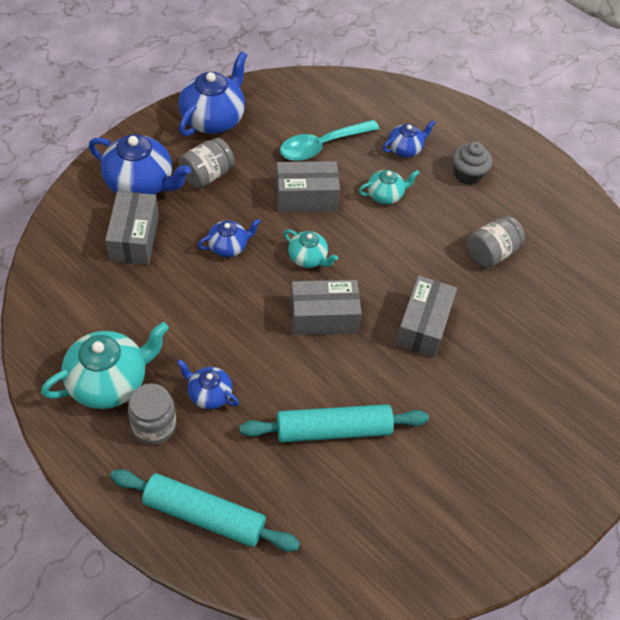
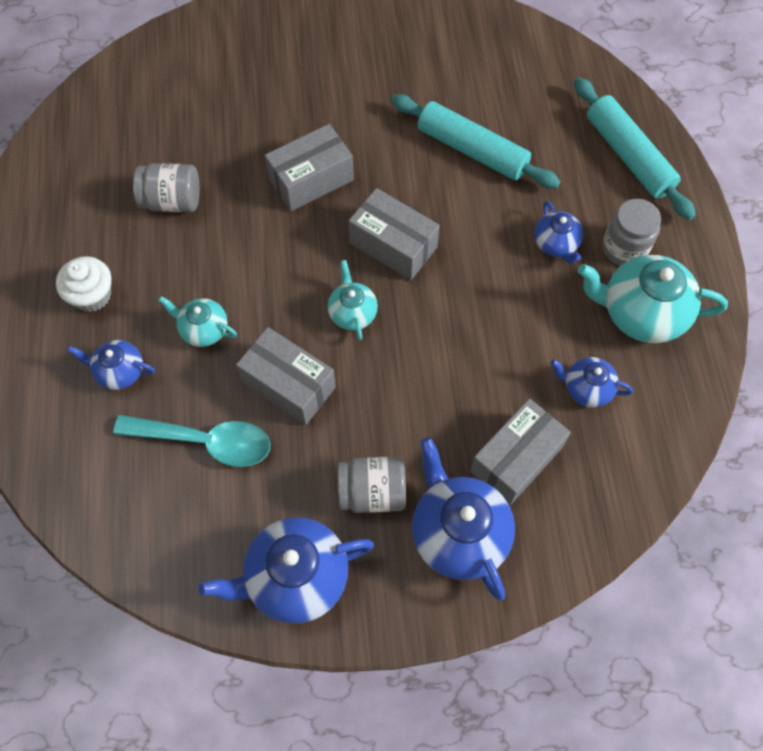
camera: 135 degrees left, 10 degrees up
blue teapot [198,219,261,257] -> blue teapot moved to [551,357,633,408]
grey cupcake [452,141,492,185] -> white cupcake [56,256,111,312]

